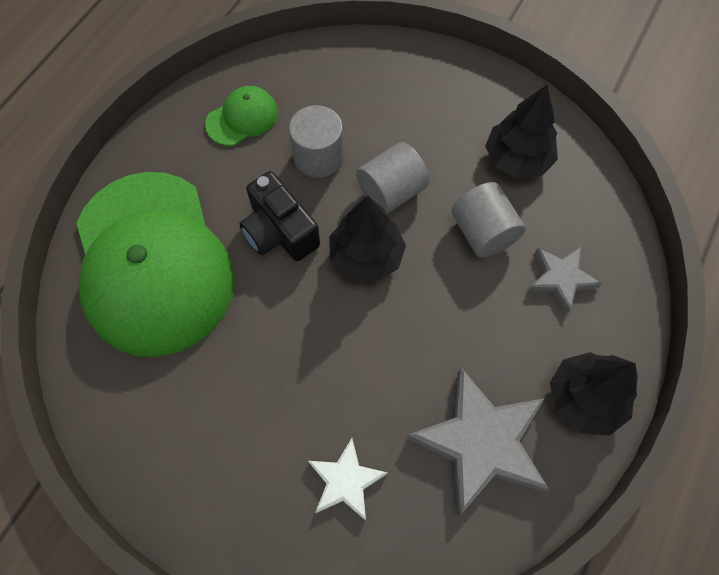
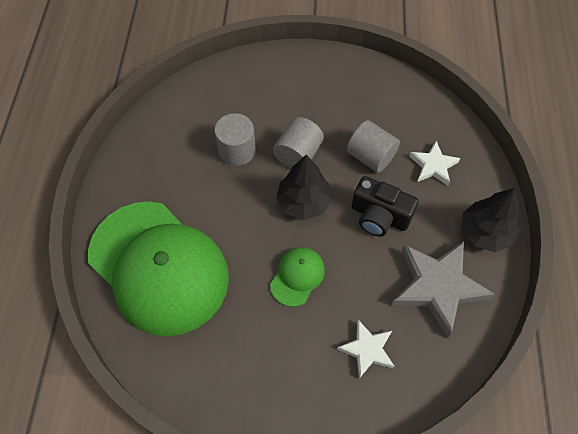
camera: 25 degrees left, 5 degrees down
green cap [205,86,278,146] -> green cap moved to [270,247,325,307]
black camera [239,171,320,261] -> black camera moved to [352,176,419,237]
black tree [485,85,558,178] -> none
grey star [528,246,602,314] -> white star [409,141,460,186]

